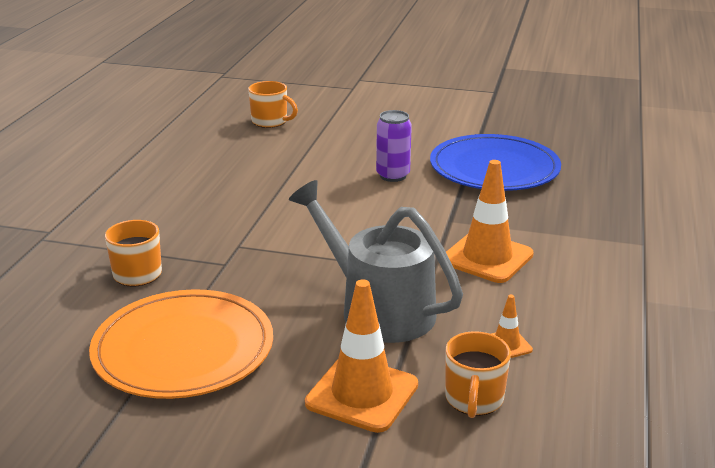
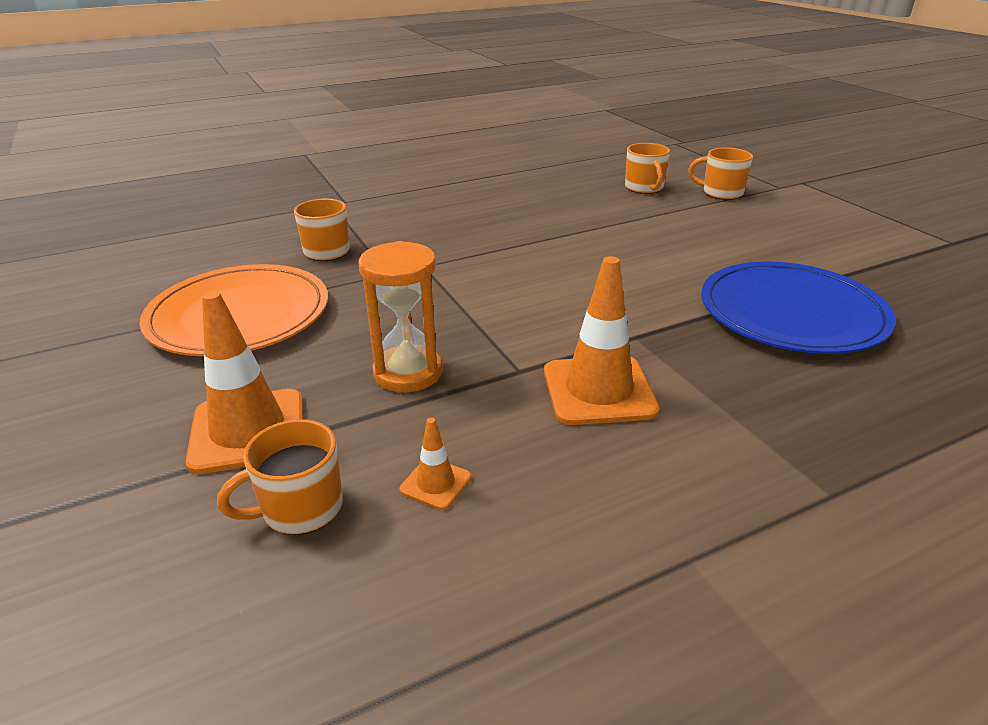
camera: 50 degrees right, 5 degrees up
grey watering can [289,180,463,343] -> orange hourglass [359,241,443,392]
purple can [376,110,412,182] -> none
none -> orange mug [688,148,753,200]

